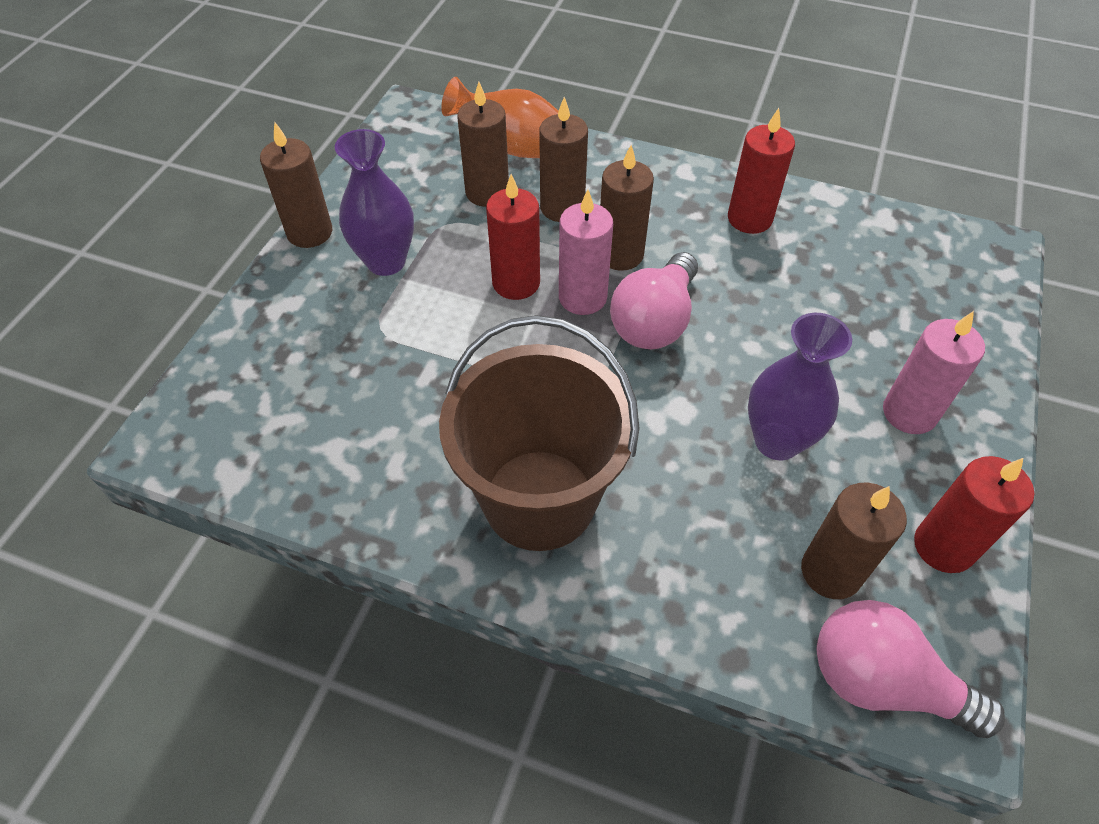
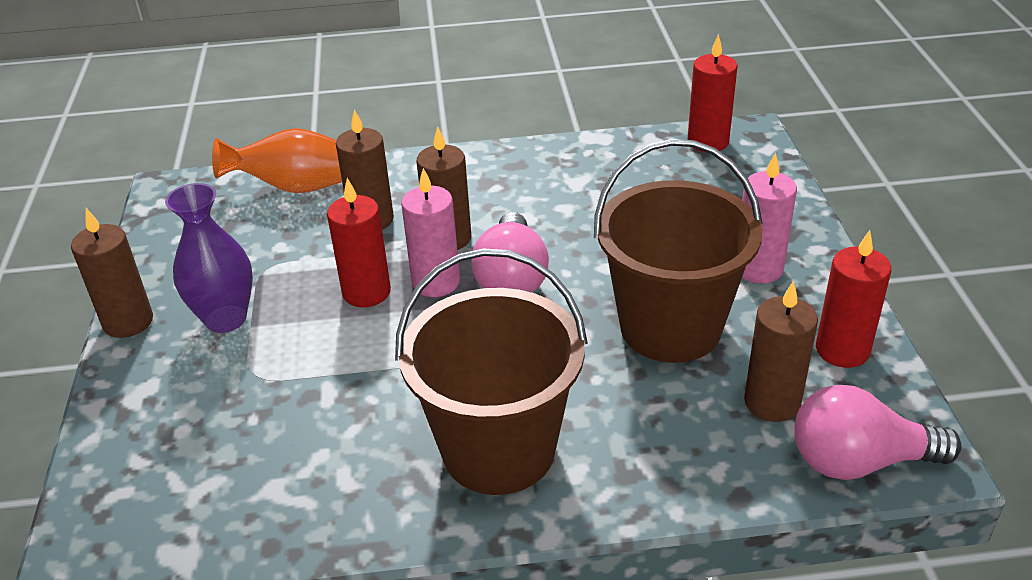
camera: 25 degrees left, 15 degrees down
brown candle [457,82,509,207] -> none
red candle [728,108,795,234] -> red candle moved to [687,34,738,152]
purple vase [748,313,852,460] -> brown bucket [594,139,763,363]

